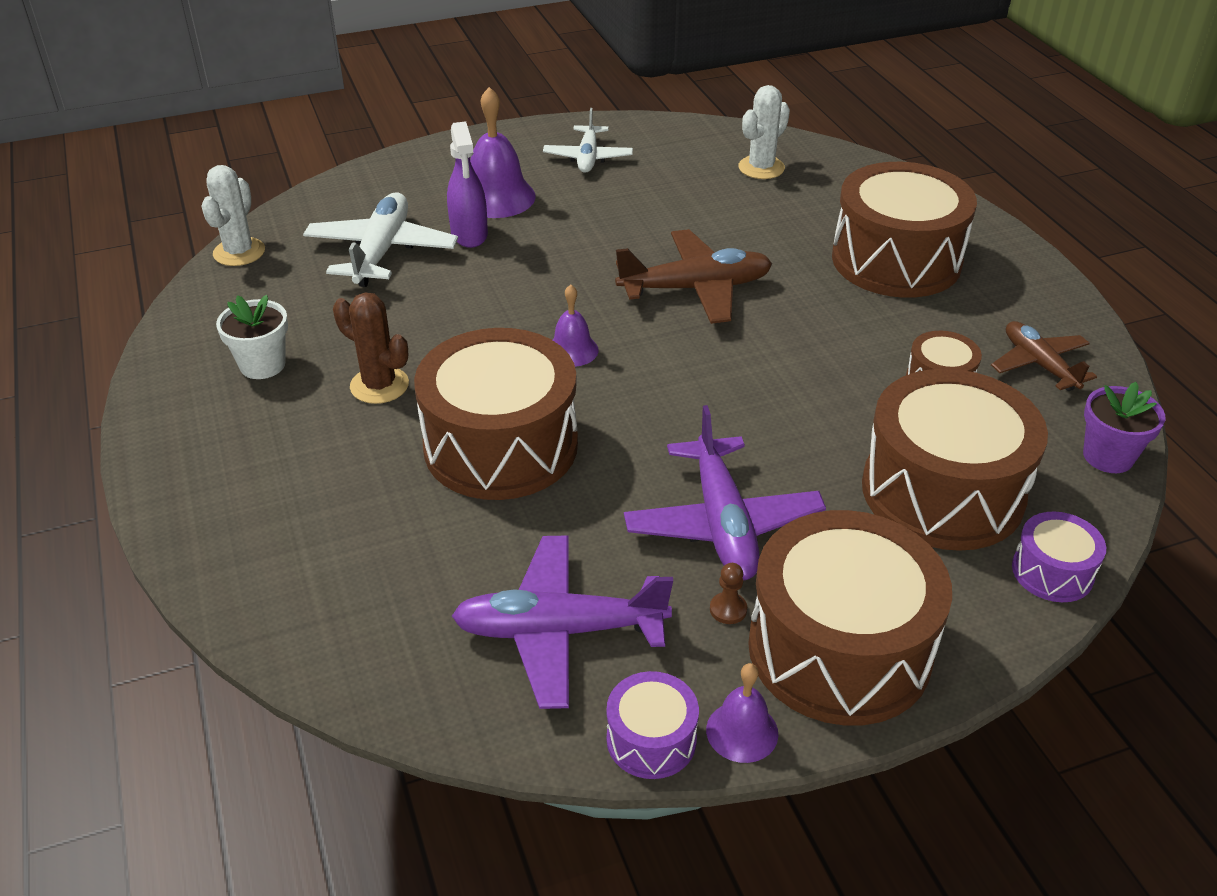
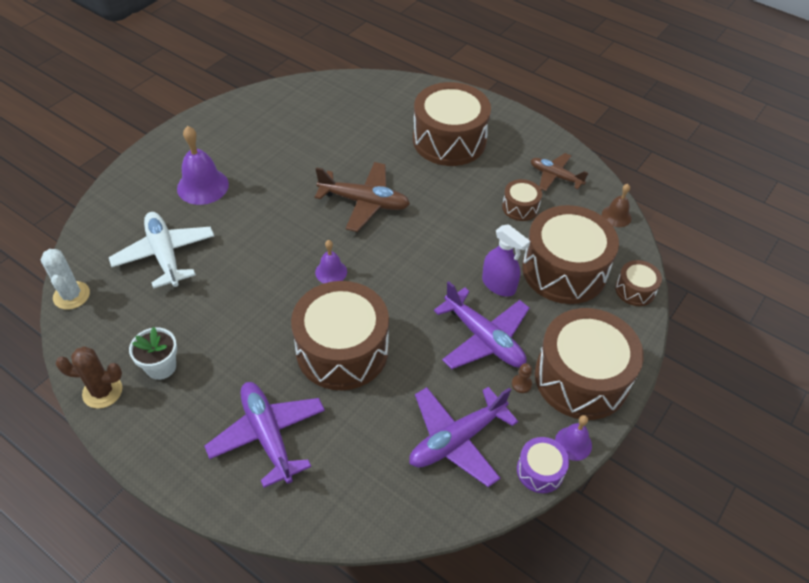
camera: 35 degrees left, 10 degrees up
brown cactus [333,293,409,404] -> brown cactus moved to [55,346,122,408]
purple spray bottle [447,121,488,248] -> purple spray bottle moved to [482,224,530,297]
white plane [543,108,633,173] -> none
brown plane [615,229,772,324] -> brown plane turned 60 degrees clockwise [315,162,410,232]
white cactus [738,85,790,179] -> none
purple drum [1012,511,1106,602] -> brown drum [615,260,662,306]
purple flower pot [1083,382,1165,473] -> brown bell [602,184,631,227]
none -> purple plane [204,382,325,488]

